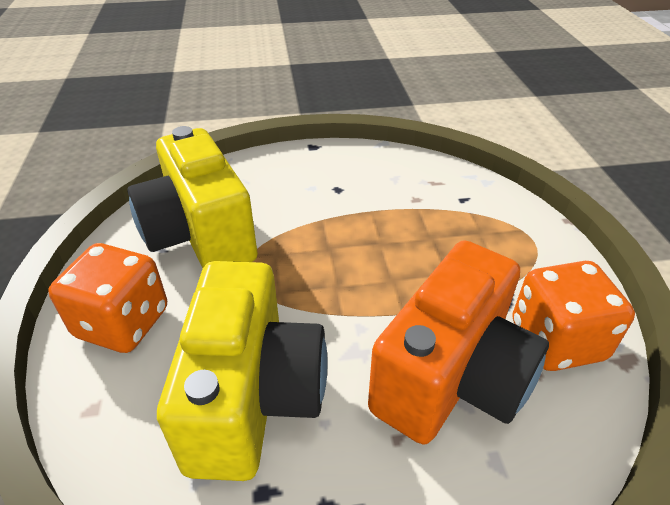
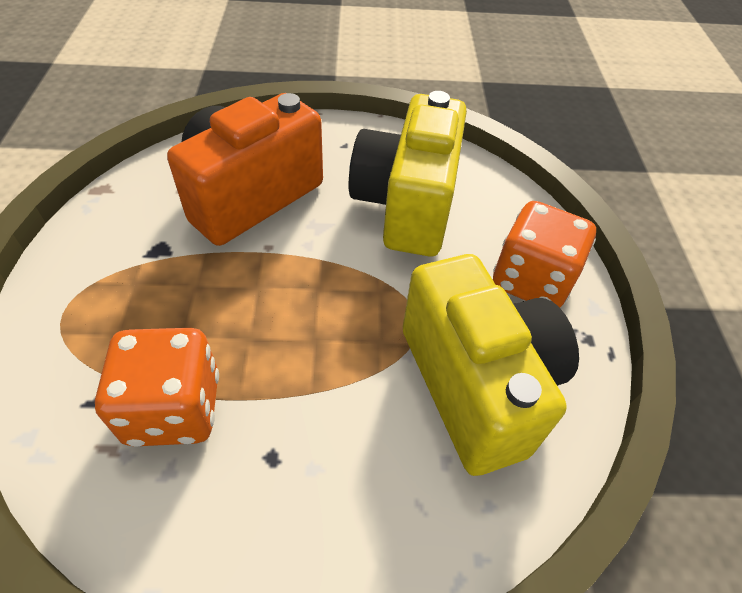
camera: 175 degrees left, 10 degrees up
orange dice [512,261,635,371] -> orange dice moved to [95,328,219,447]

